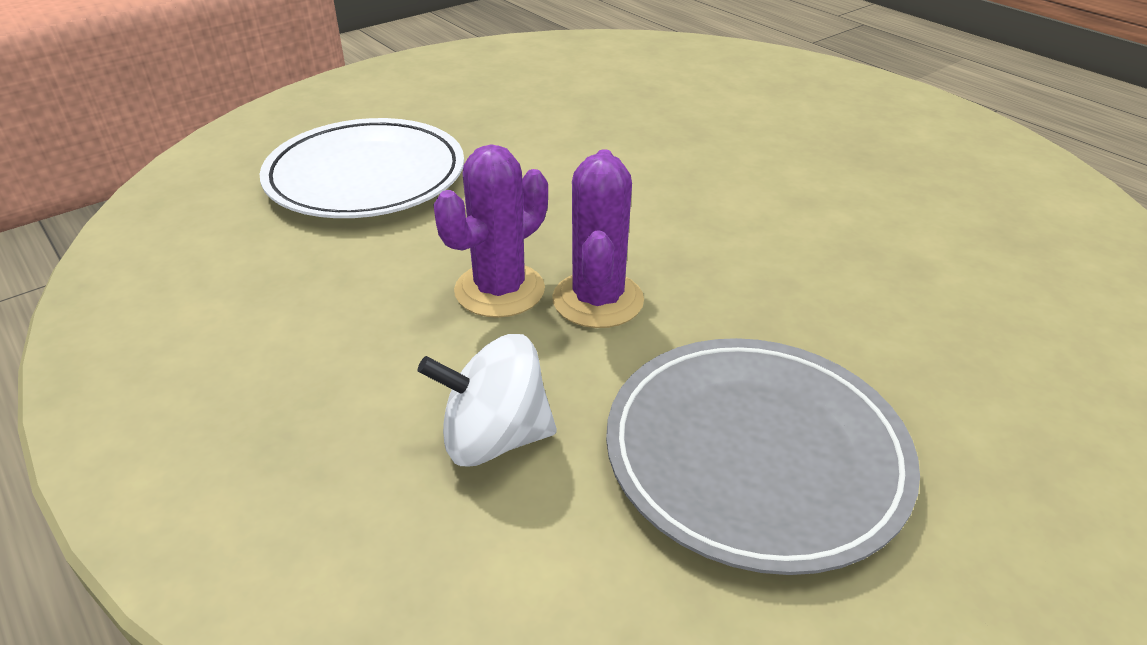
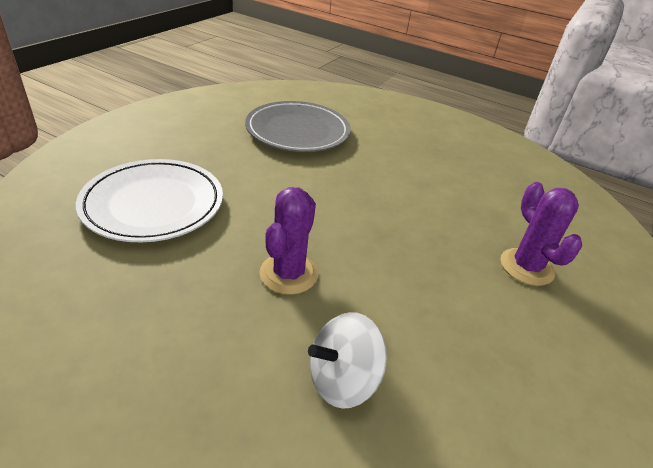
camera: 25 degrees left, 0 degrees up
purple cactus [552,149,644,328] -> purple cactus moved to [500,182,582,286]
grey plate [606,338,920,575] -> grey plate moved to [245,101,351,152]

